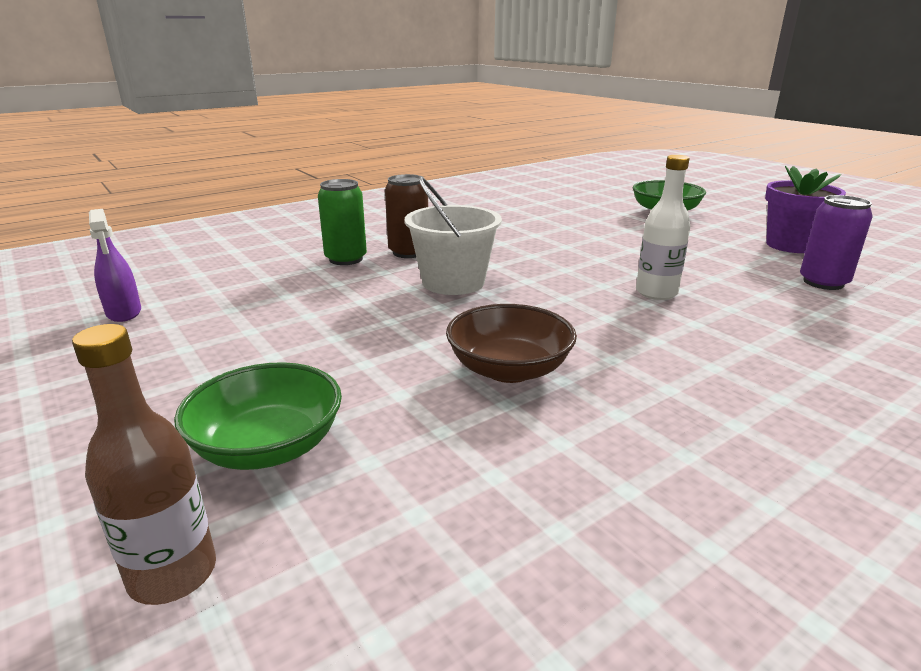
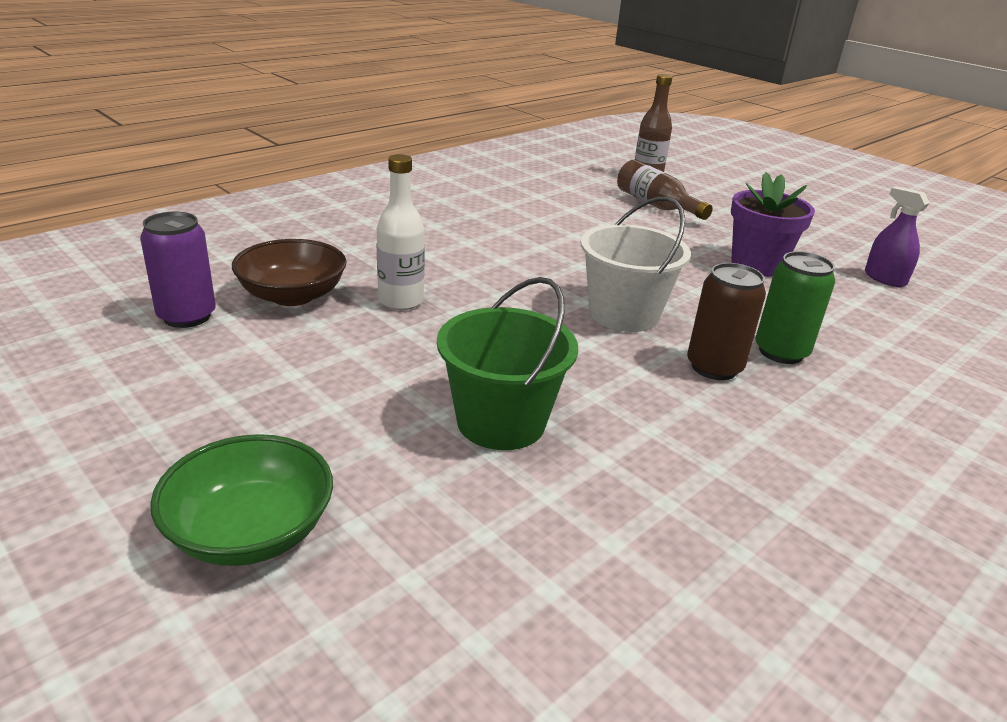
camera: 170 degrees right, 5 degrees up
green bowl [174,362,342,470] -> brown bottle [617,160,713,220]
brown bowl [446,304,577,383] -> brown bowl moved to [232,239,347,306]
purple flower pot [765,166,846,253] -> purple flower pot moved to [731,172,815,277]
none -> green bucket [437,277,578,450]

